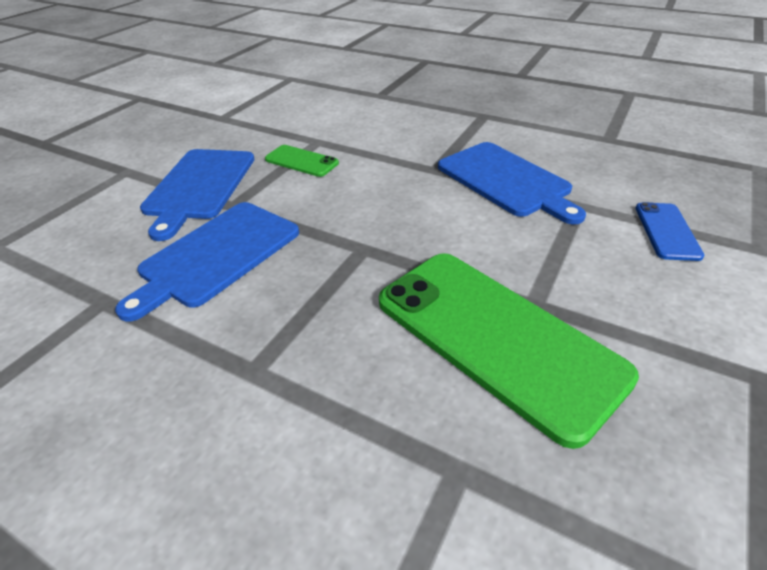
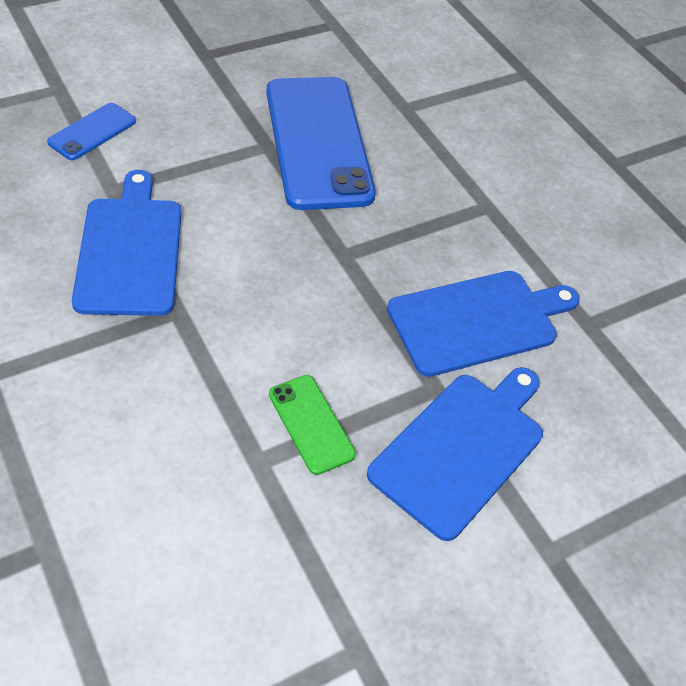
camera: 155 degrees left, 10 degrees up
green phone [379,253,639,449] -> blue phone [267,77,376,210]

